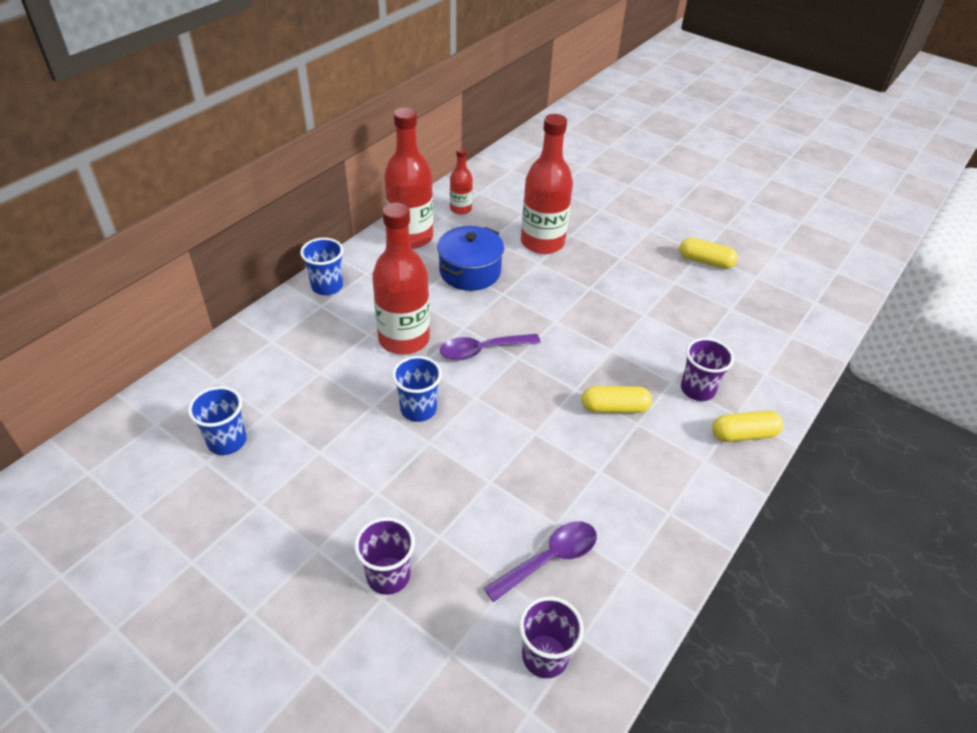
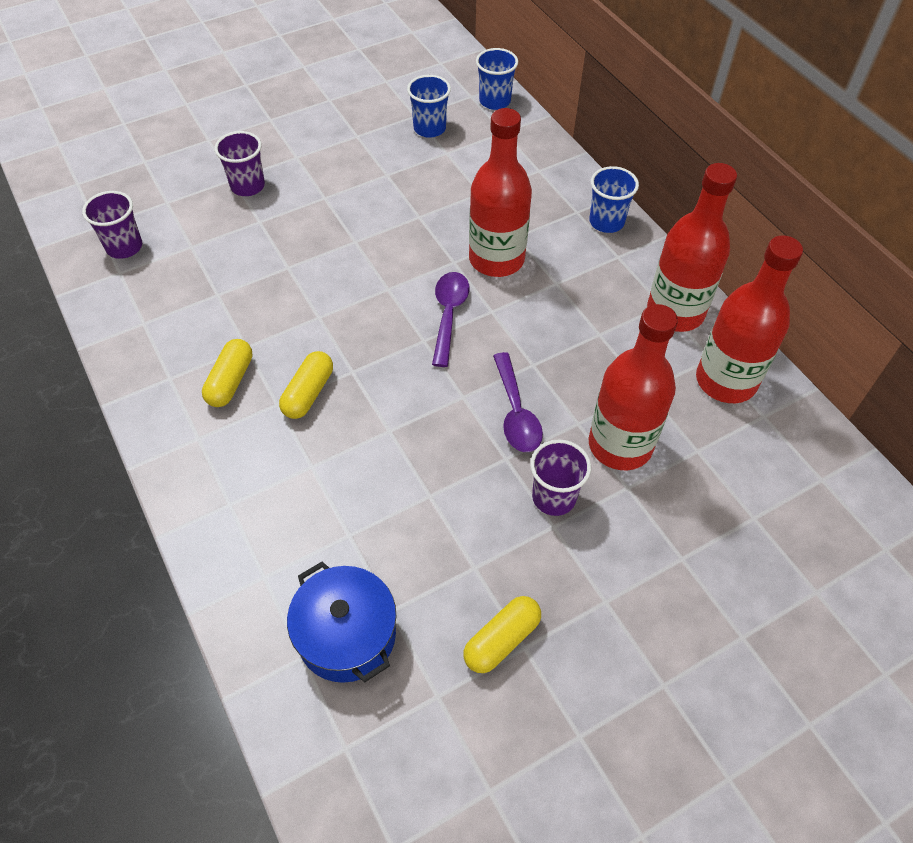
camera: 115 degrees right, 10 degrees up
blue cup [392,356,442,422] -> blue cup moved to [476,48,518,110]
blue pot [437,226,504,291] -> blue pot moved to [287,561,397,683]
red bottle [450,147,473,215] -> red bottle [696,235,803,403], size x1.93
purple spoon [484,521,597,602] -> purple spoon moved to [493,352,543,452]
purple cup [681,338,734,401] -> purple cup moved to [530,439,591,516]
yellow capsule [712,411,783,442] -> yellow capsule moved to [202,339,253,407]

